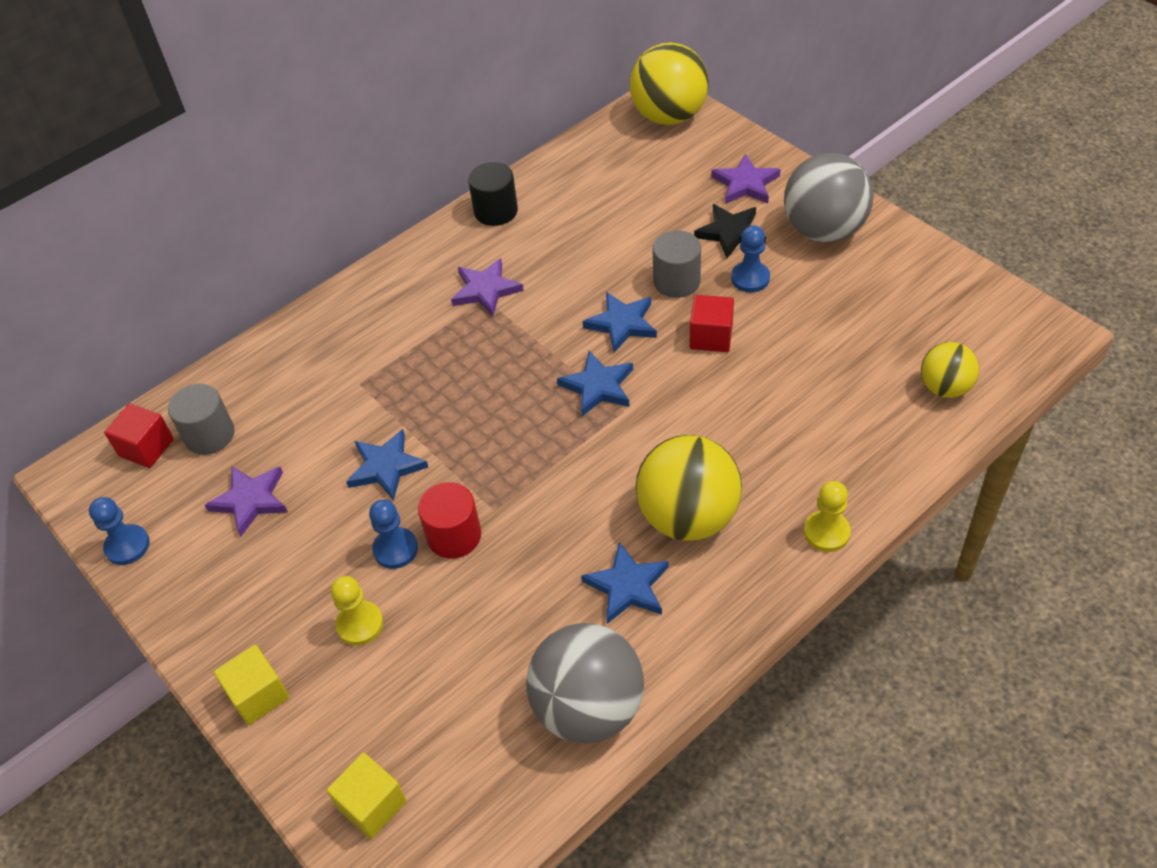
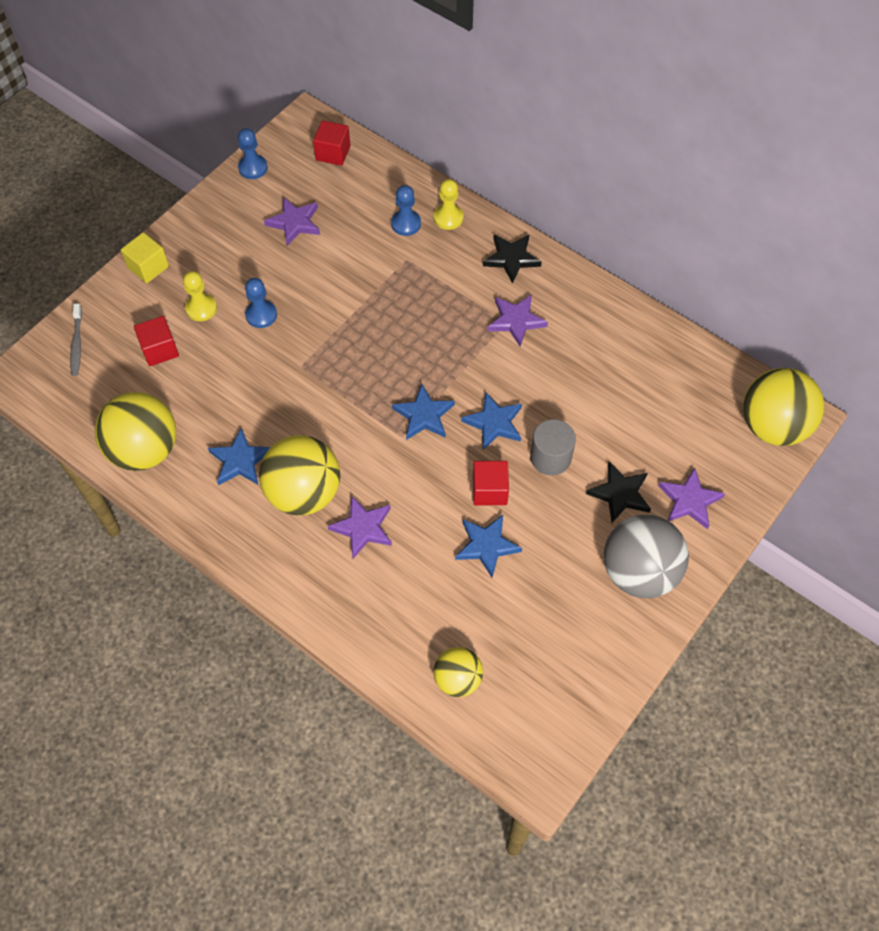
camera: 75 degrees right, 10 degrees up
grey cylinder [168,384,235,455] -> none
yellow cube [327,753,407,839] -> grey toothbrush [70,303,82,376]
blue star [346,429,428,501] -> blue star moved to [455,515,522,577]
red cylinder [418,482,481,559] -> none
black cylinder [468,162,518,226] -> none
grey ball [526,623,644,744] -> yellow ball [95,392,176,471]
blue pawn [731,225,770,292] -> blue pawn moved to [391,185,421,236]
yellow pawn [804,481,851,552] -> yellow pawn moved to [434,179,464,230]
none -> red cube [134,316,179,366]
none -> purple star [328,495,392,559]
none -> black star [483,235,542,283]

